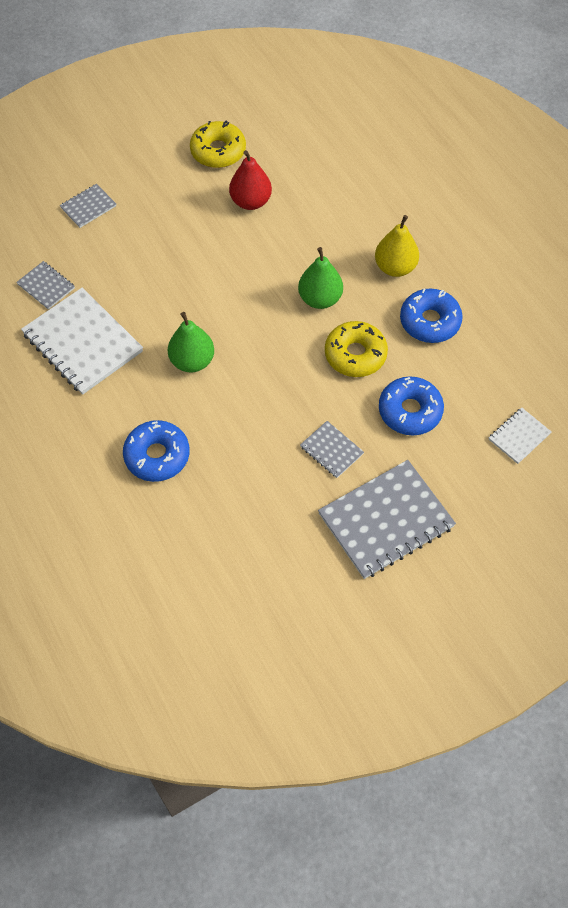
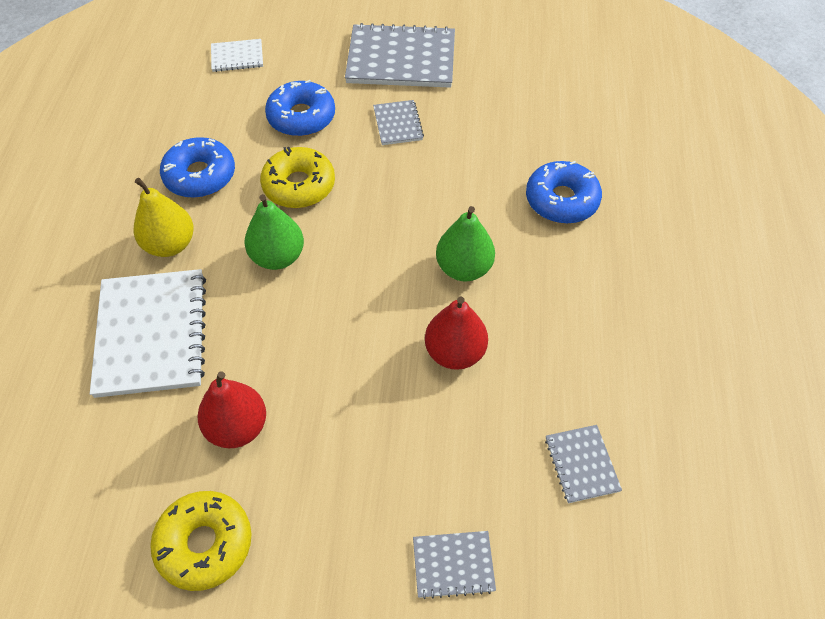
camera: 145 degrees left, 5 degrees down
white notebook [21,288,143,395] -> white notebook moved to [90,269,206,398]
none -> red pear [425,296,488,370]

